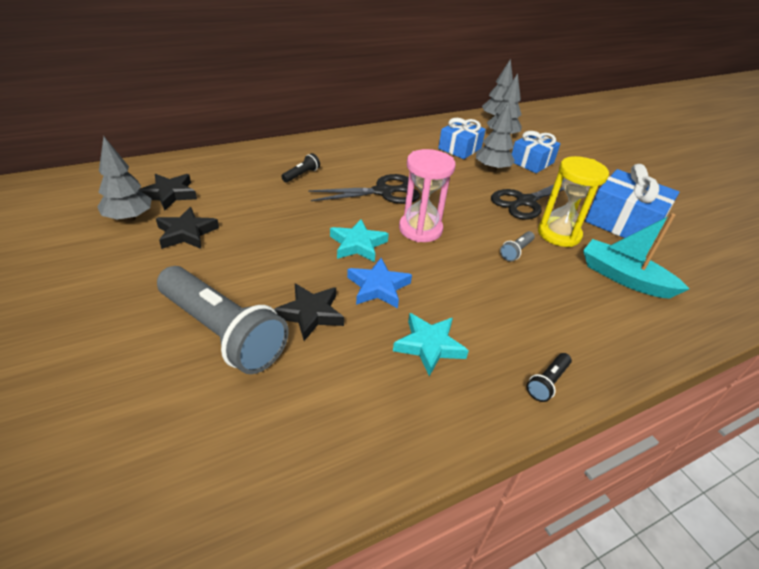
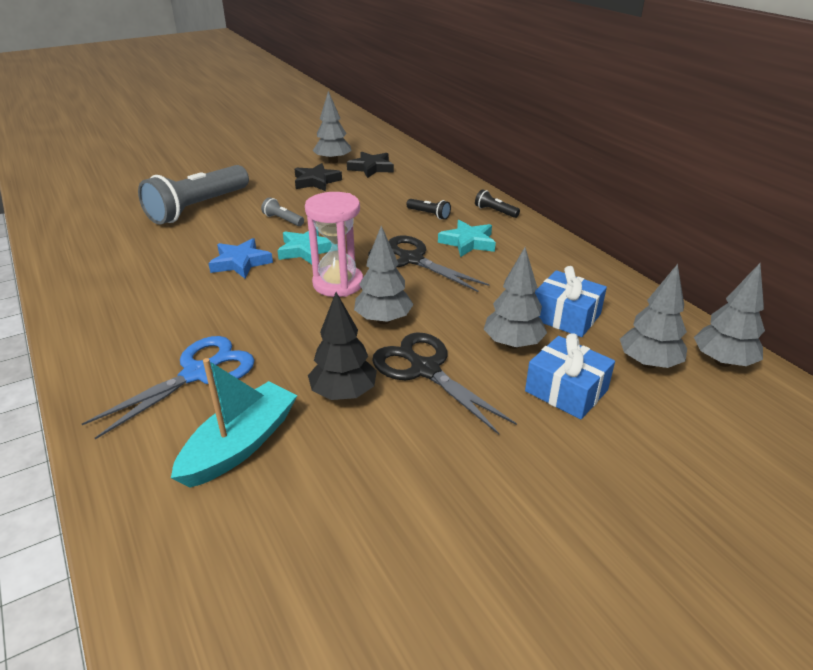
camera: 90 degrees right, 5 degrees down
black star [274,283,344,341] -> none
black scissors [308,174,420,204] -> black scissors turned 150 degrees clockwise [368,236,490,292]
turquoise star [393,313,469,377] -> turquoise star moved to [438,220,496,257]
grey flashlight [500,231,535,262] -> grey flashlight moved to [261,197,304,226]
black flashlight [526,353,572,402] -> black flashlight moved to [475,189,520,218]
yellow hourglass [538,156,609,247] -> black tree [308,292,377,400]
blue gift [585,164,679,238] -> none
none -> blue scissors [82,336,255,439]
none -> grey tree [354,226,414,324]

